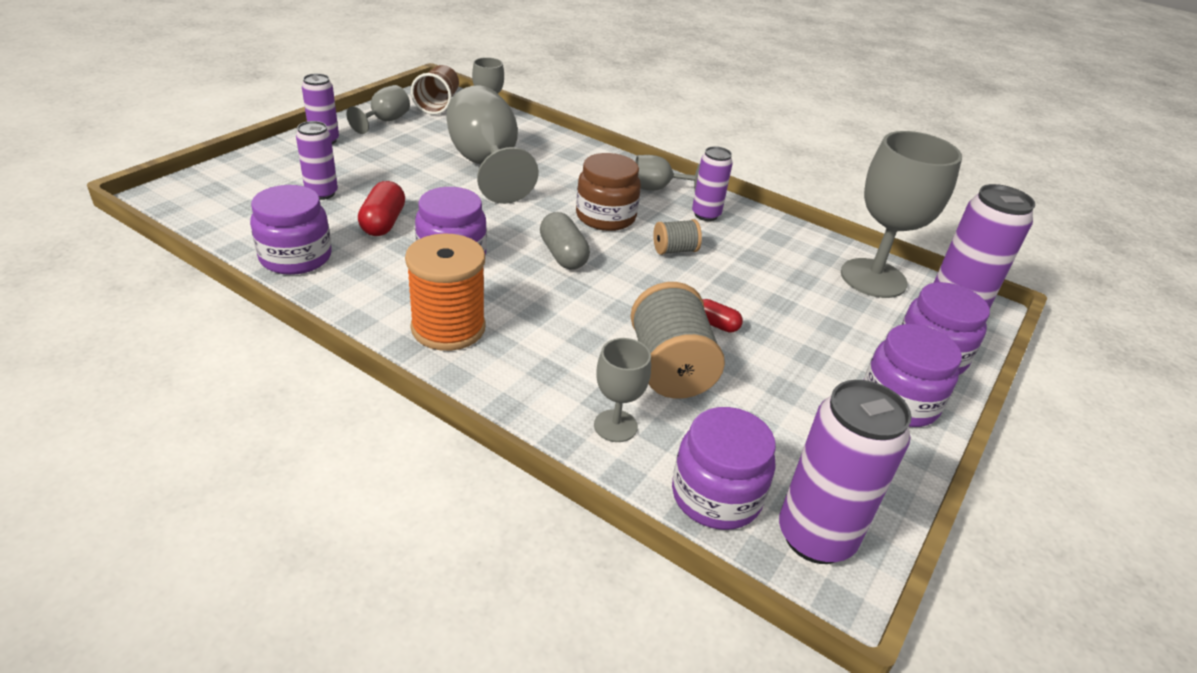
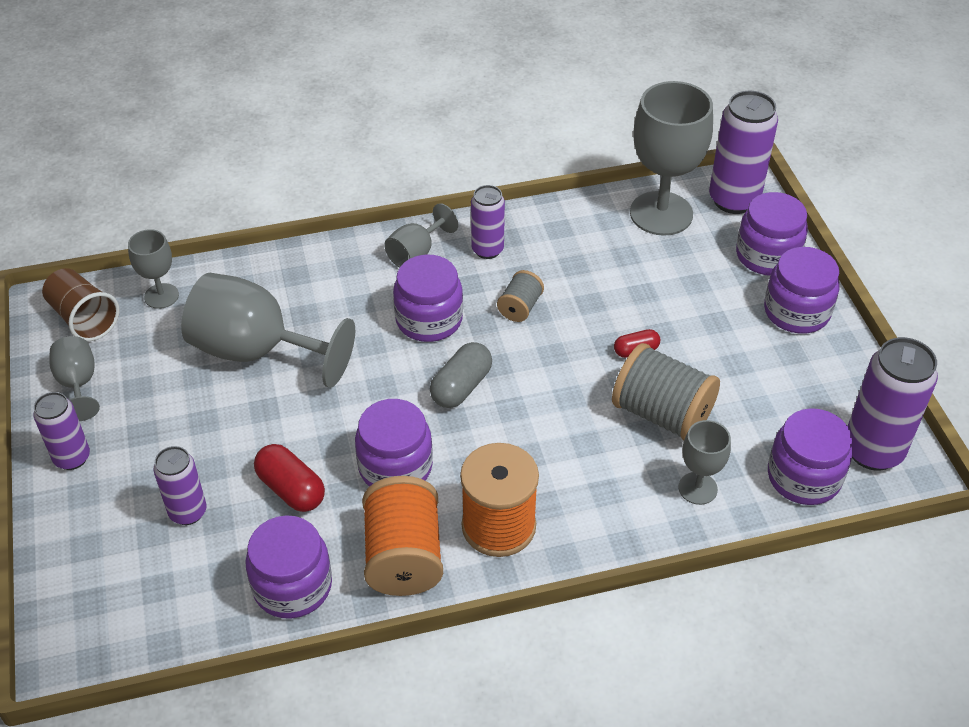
camera: 45 degrees left, 10 degrees up
grey capsule [540,212,590,270] -> grey capsule turned 75 degrees counterclockwise [430,342,492,408]
brown jar [576,153,641,231] -> purple jar [393,255,463,342]
none -> orange spool [362,476,443,596]

